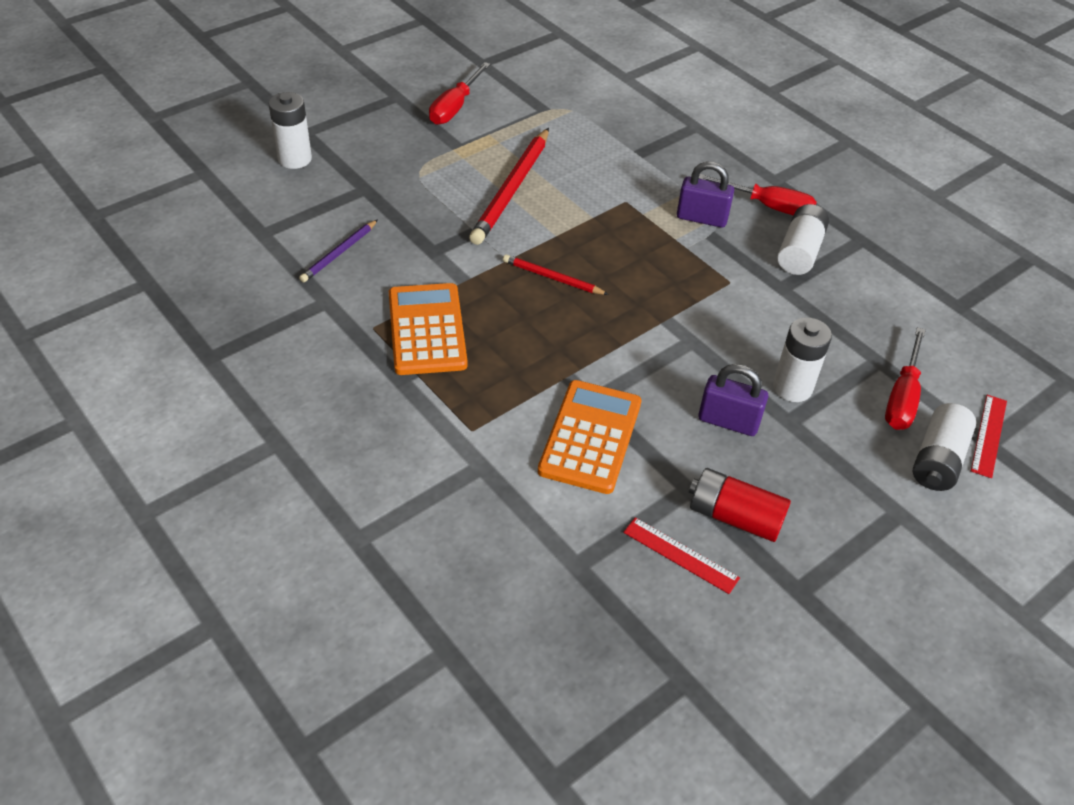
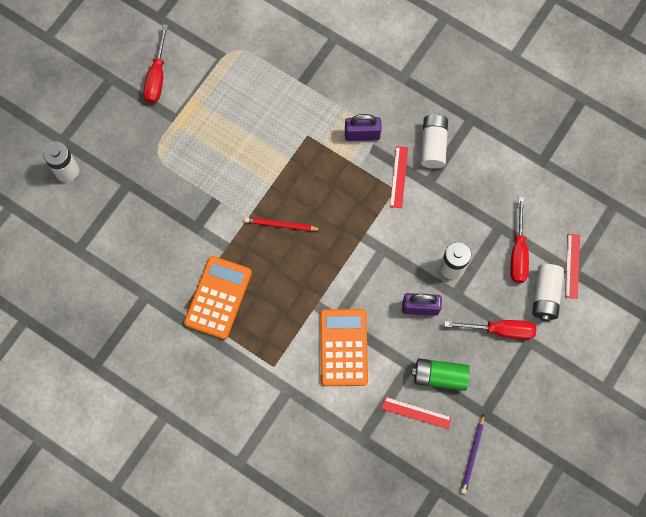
camera: 15 degrees left, 25 degrees up
purple pencil [299,220,378,283] -> purple pencil moved to [460,414,484,494]
orange calculator [389,283,468,375] -> orange calculator turned 45 degrees clockwise [184,256,252,339]
red pencil [469,128,549,245] -> none
red battery [689,468,791,542] -> green battery [411,358,470,391]
red screwdriver [699,174,817,216] -> red screwdriver moved to [444,320,536,339]
none -> red ruler [390,146,408,208]

